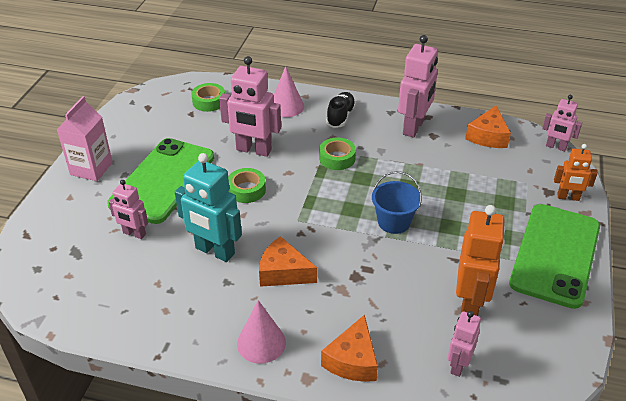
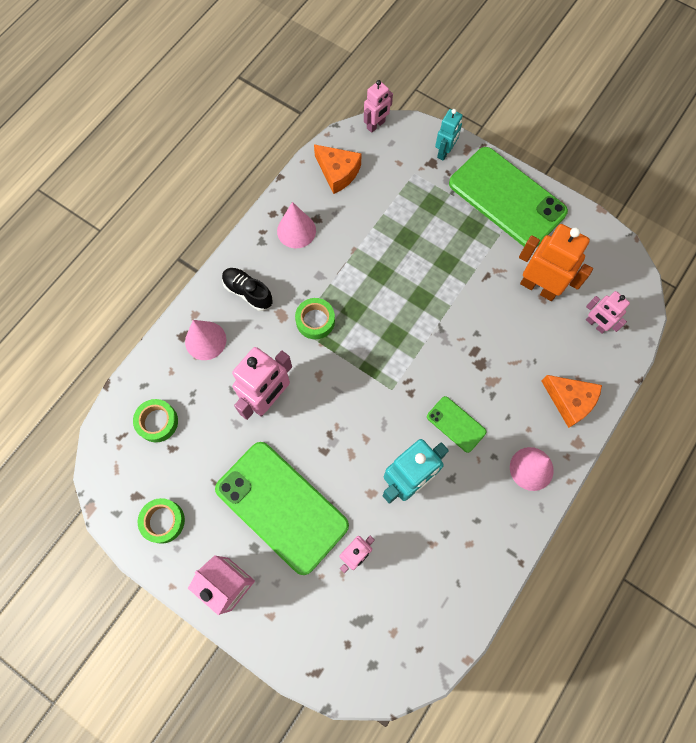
camera: 70 degrees left, 30 degrees up
green tape [228,168,266,203] -> green tape moved to [138,498,185,544]
orange cheese [259,236,317,287] -> green phone [427,396,487,453]
blue bucket [372,171,422,234] -> none
pink robot [398,35,438,138] -> pink cone [277,202,316,248]
orange robot [554,144,598,201] -> turquoise robot [435,109,463,161]

